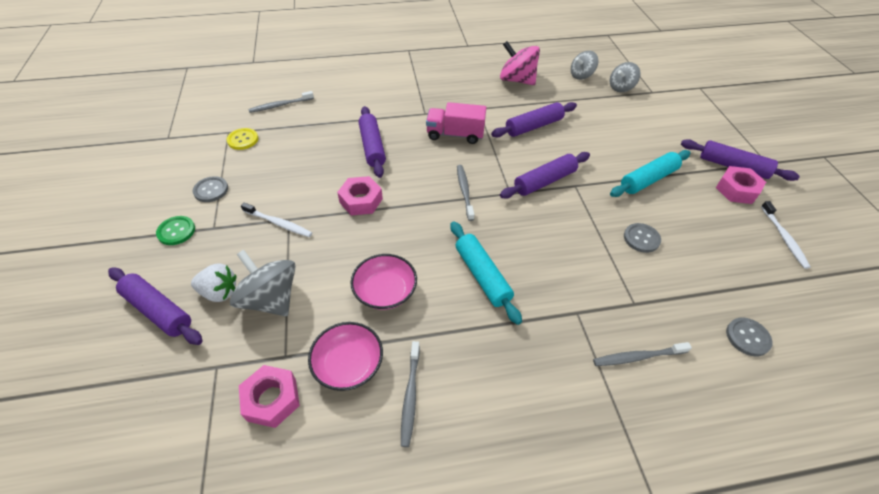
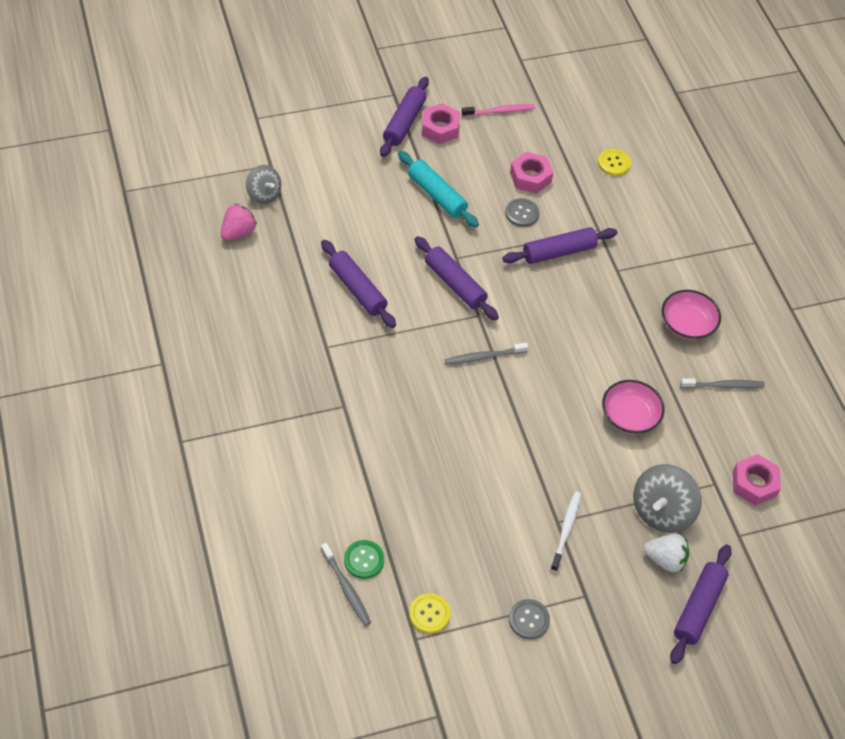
camera: 100 degrees left, 5 degrees up
green button [156,216,195,245] -> green button moved to [344,540,384,579]
white strawberry [191,263,236,302] -> white strawberry turned 105 degrees clockwise [644,534,689,572]
pink bowl [308,322,383,391] -> pink bowl moved to [662,290,721,340]
pink nut [337,176,383,216] -> pink nut moved to [510,152,553,194]
purple rolling pin [359,106,386,178] -> purple rolling pin moved to [503,227,617,264]
pink truck [426,102,487,144] -> none
turquoise rolling pin [450,221,522,325] -> none
pink spinning top [500,41,540,85] -> none
grey spinning top [571,51,598,80] -> pink strawberry [221,204,257,241]
grey toothbrush [593,342,692,366] -> none
grey button [726,318,772,356] -> yellow button [598,149,631,176]
white toothbrush [761,201,810,269] -> pink toothbrush [462,104,535,117]

